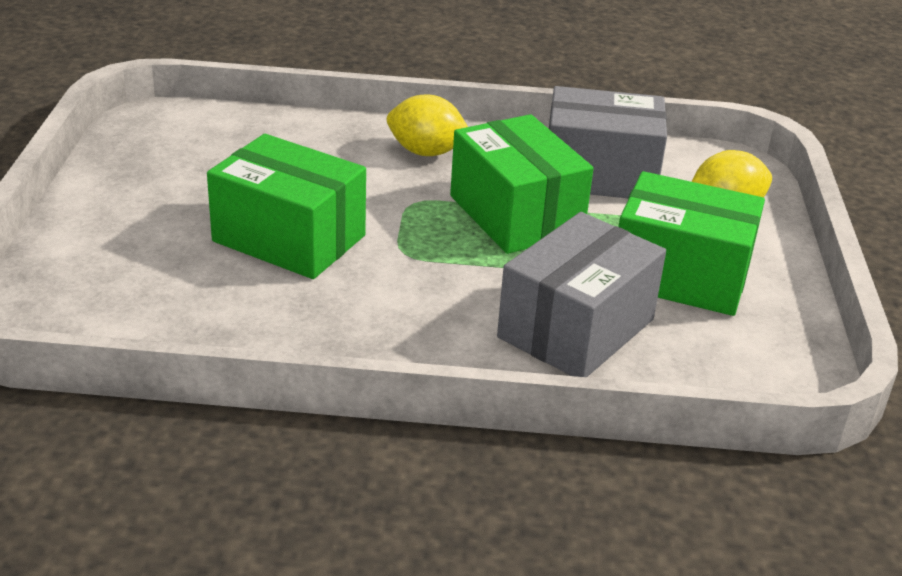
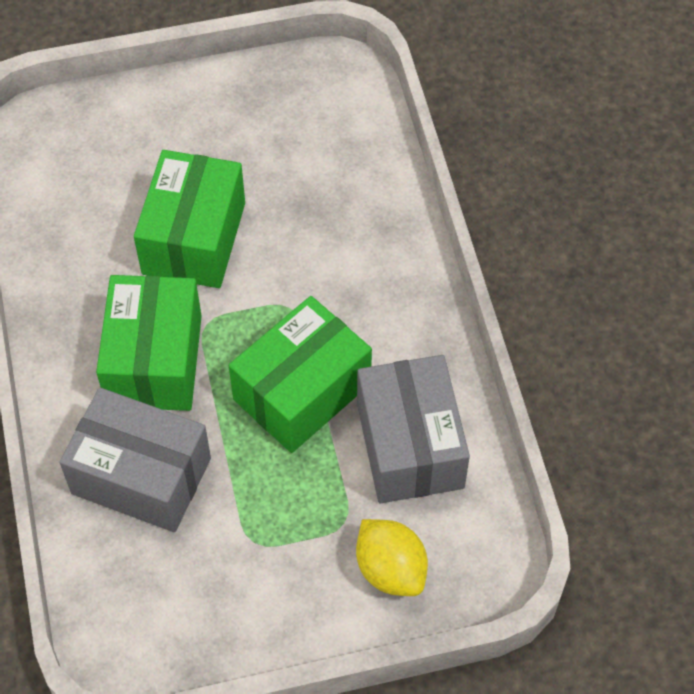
camera: 75 degrees right, 25 degrees up
yellow lemon [387,94,468,156] -> none
green box [619,171,765,316] -> green box moved to [96,275,202,411]

